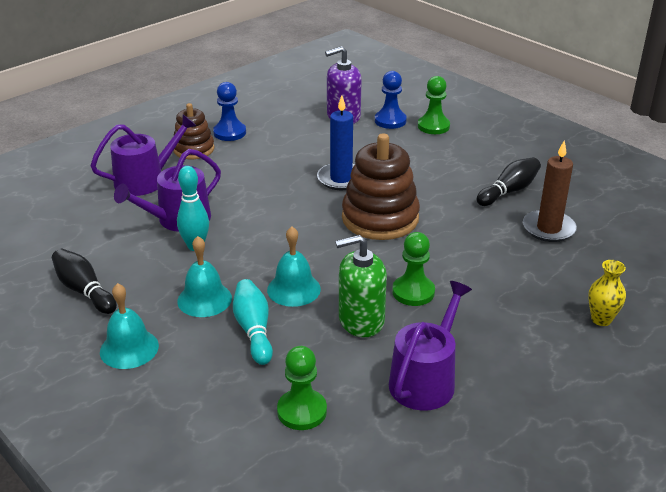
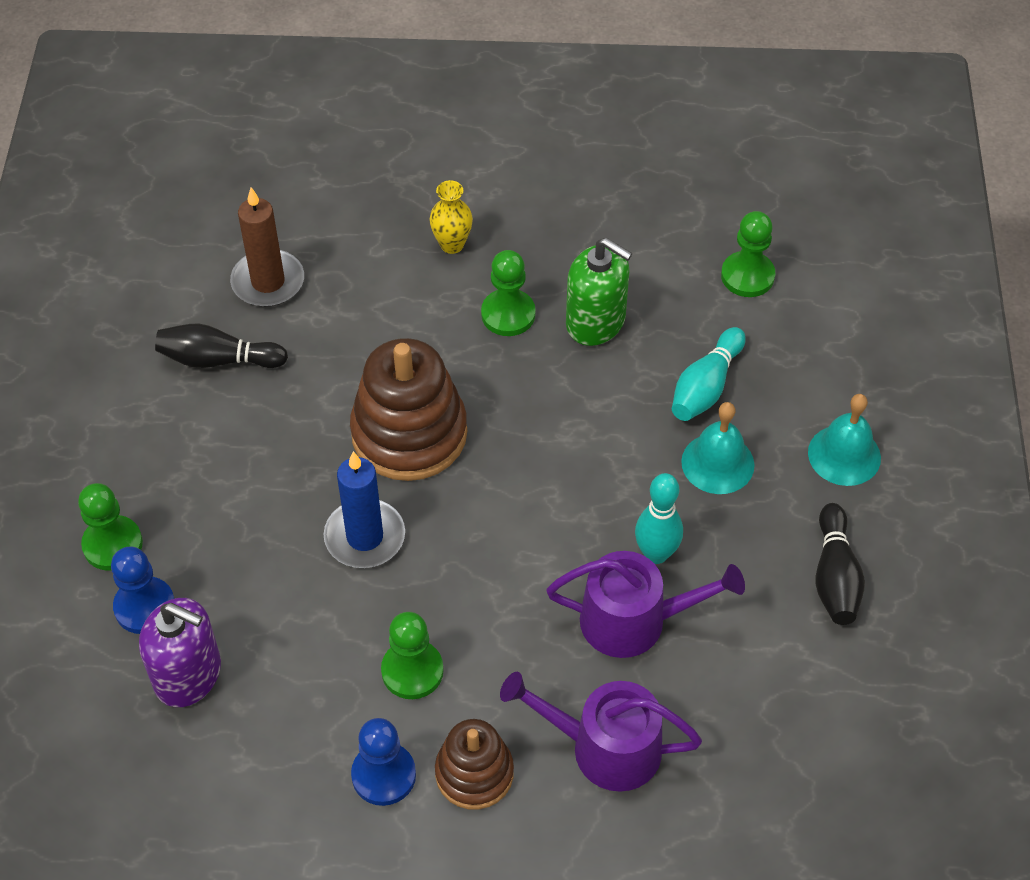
camera: 135 degrees left, 20 degrees up
turquoise bell [267,226,321,307] -> none
purple watering can [389,281,472,411] -> none
yellow vase [588,260,626,326] -> yellow vase moved to [429,180,473,254]
none -> green pawn [381,612,444,699]

